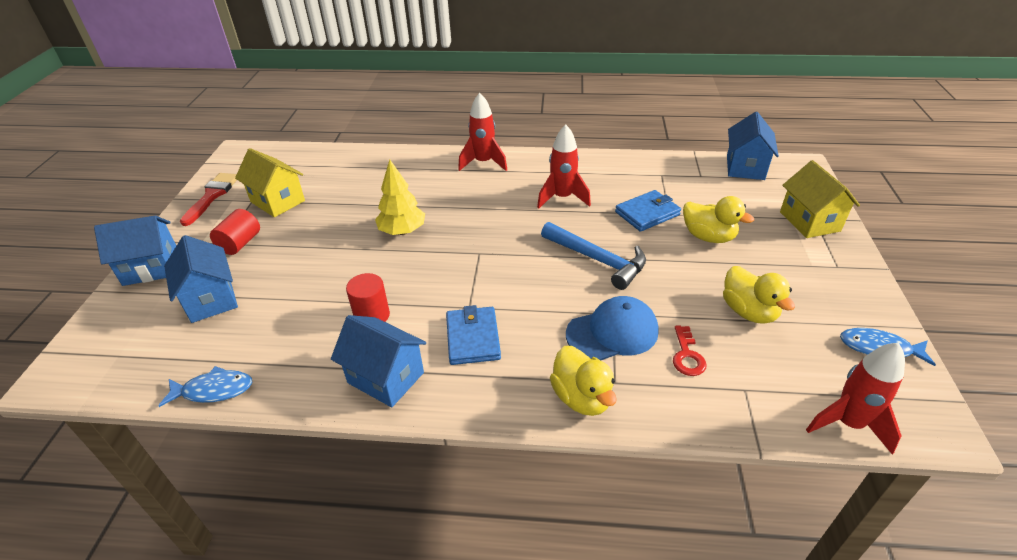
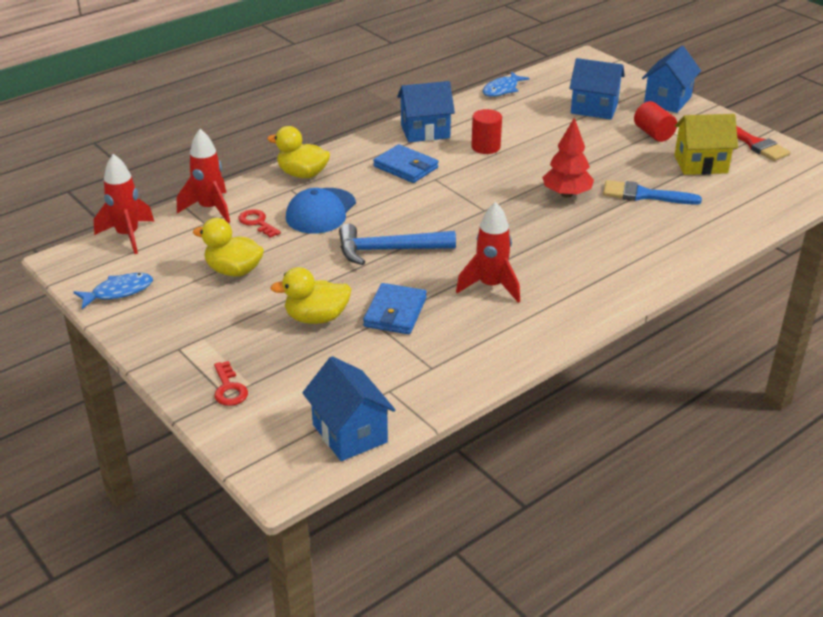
camera: 135 degrees right, 5 degrees down
yellow tree [375,159,425,235] -> red tree [542,118,594,198]
red rocket [458,93,507,171] -> red rocket moved to [177,129,230,223]
yellow house [780,160,860,238] -> red key [214,361,248,406]
none -> blue brush [603,180,702,205]

